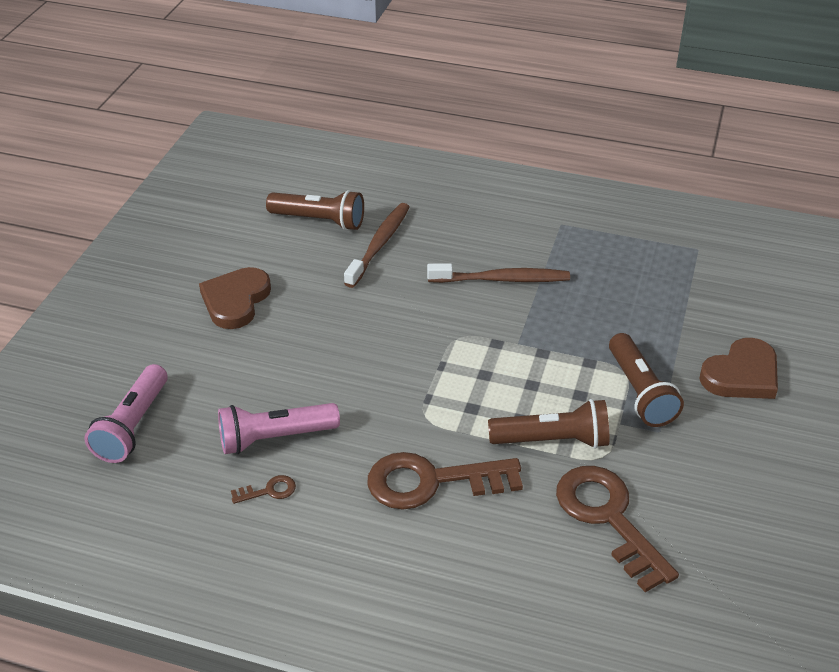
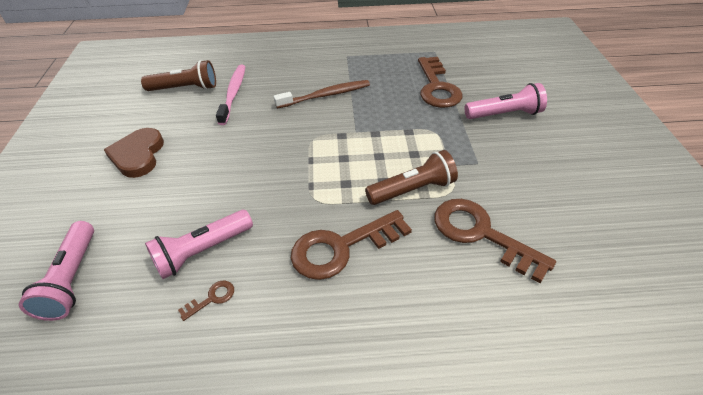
camera: 20 degrees left, 5 degrees up
brown toothbrush [344,203,409,288] -> pink toothbrush [216,65,245,125]
brown flashlight [609,333,684,427] -> none
brown heart [699,338,778,399] -> pink flashlight [465,83,547,119]
none -> brown key [418,57,462,108]

